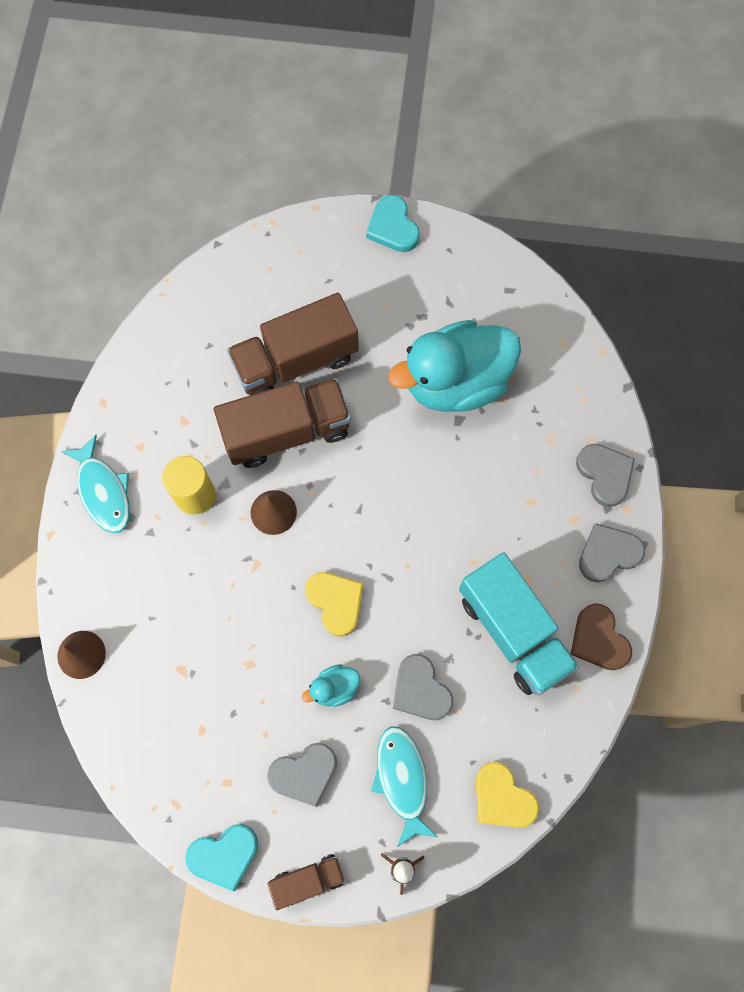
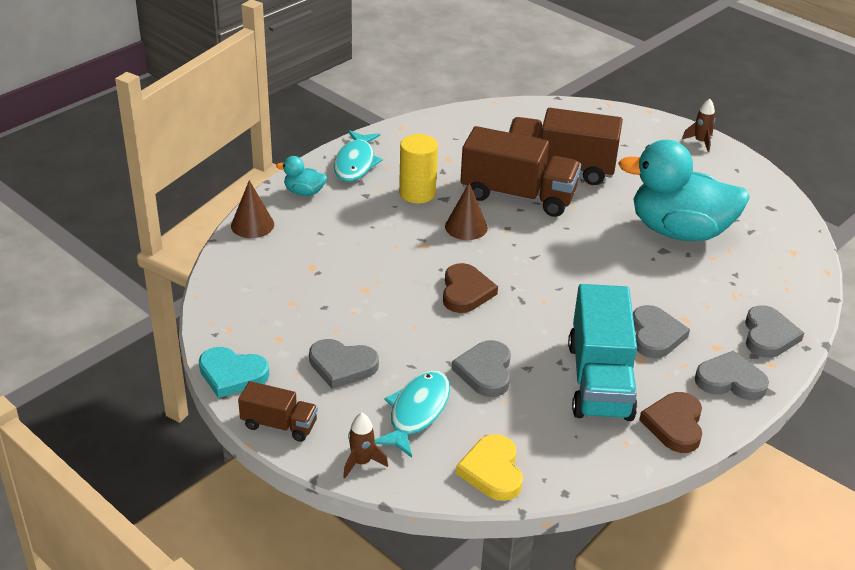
camera: 35 degrees right, 35 degrees down
turquoise duck [302,664,361,707] -> turquoise duck moved to [276,156,327,196]
yellow heart [305,572,364,636] -> brown heart [443,263,498,313]
turquoise heart [366,195,420,252] -> brown rocket [682,98,715,152]
none -> grey heart [633,305,690,358]

